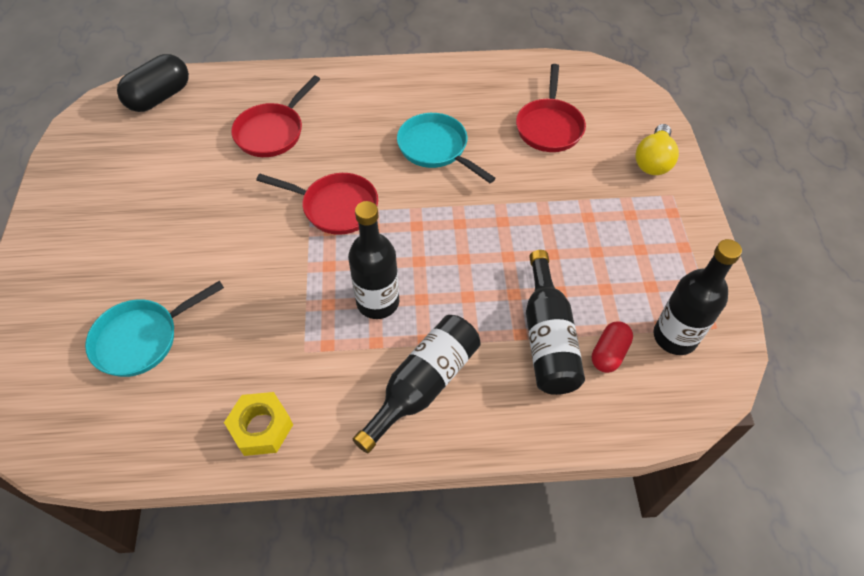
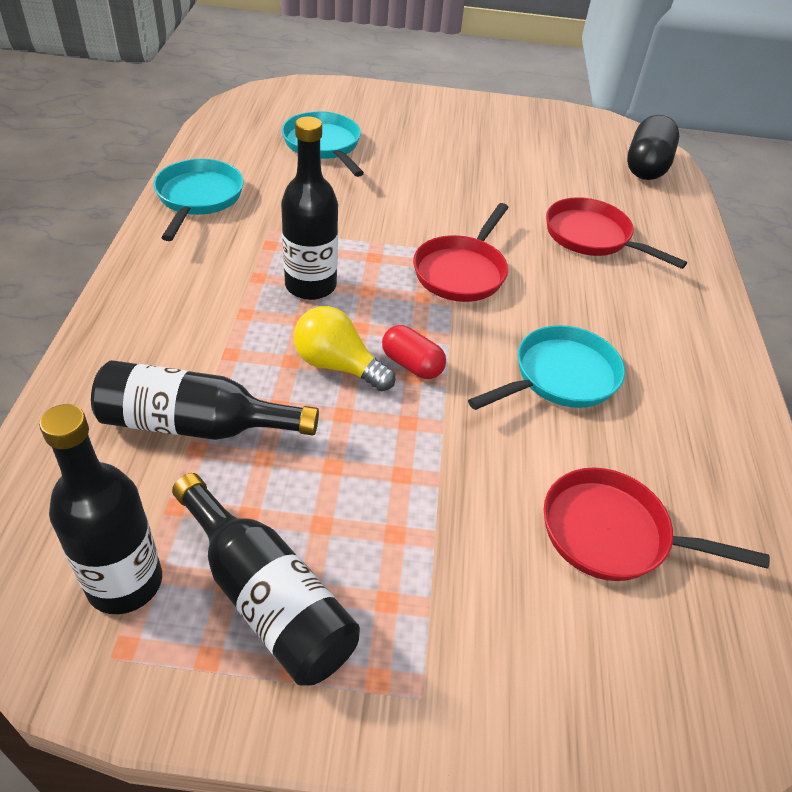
camera: 95 degrees right, 10 degrees down
black capsule [117,54,189,112] -> black capsule turned 60 degrees clockwise [627,115,679,180]
yellow nut [224,392,293,456] -> turquoise pan [153,159,244,241]
black bottle [353,315,481,453] -> black bottle moved to [172,473,360,686]
red capsule [592,321,633,373] -> red capsule moved to [382,325,446,379]
yellow light bulb [635,124,679,175] -> yellow light bulb moved to [294,306,395,391]

